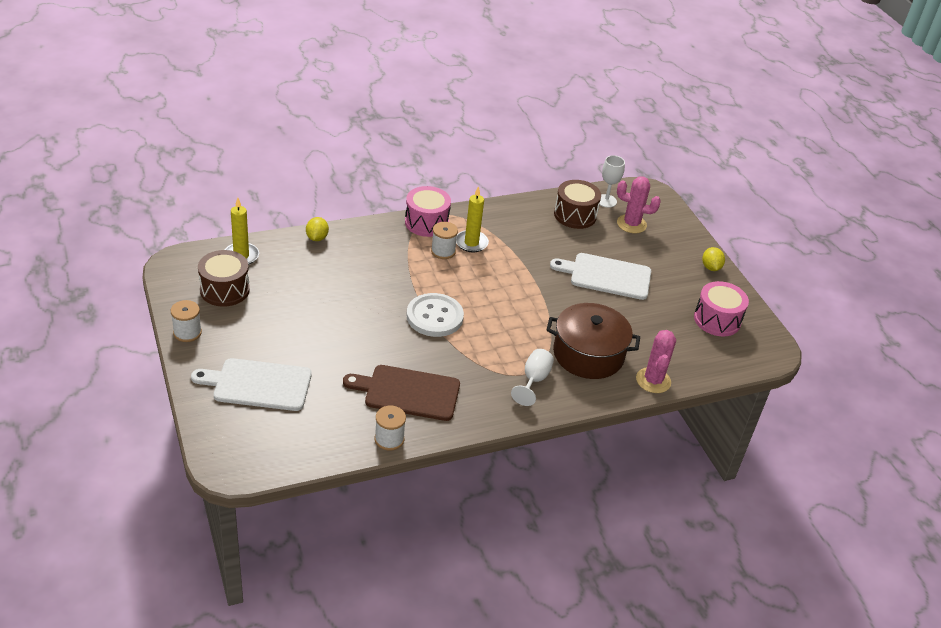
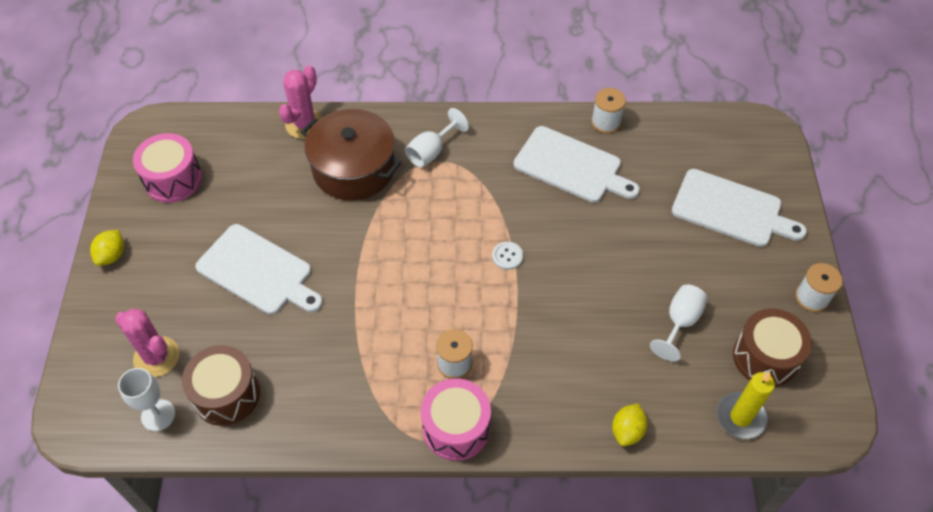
camera: 155 degrees left, 15 degrees up
brown cutting board [343,365,460,421] -> white cutting board [514,126,640,203]
white button [407,293,464,337] -> white button [492,242,523,270], size x0.44
yellow candle [456,186,489,252] -> none
none -> white goblet [650,284,707,361]

